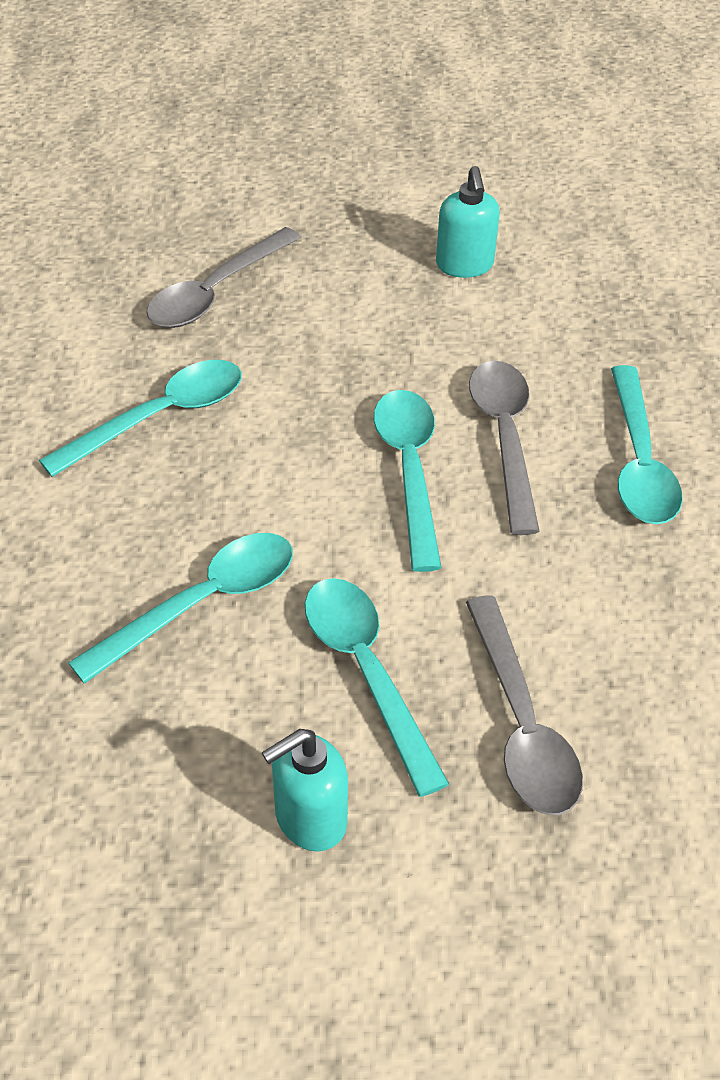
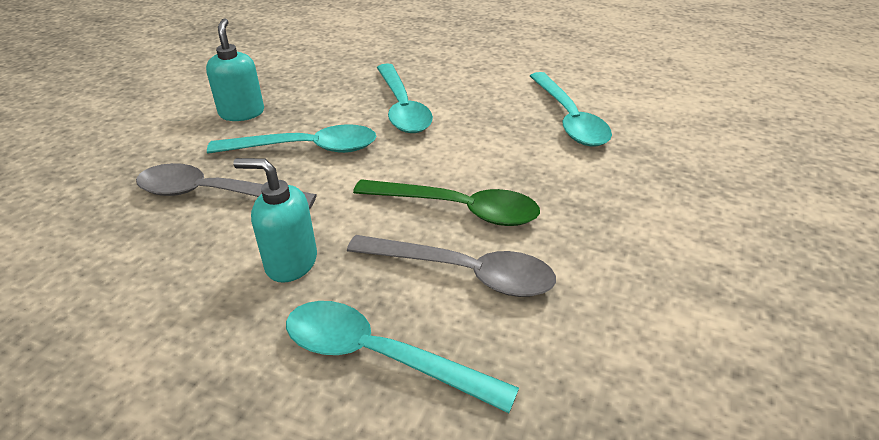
camera: 115 degrees right, 10 degrees down
grey spoon [146,227,301,328] -> none
turquoise spoon [374,390,442,572] -> green spoon [353,179,540,226]
turquoise soap dispenser [436,166,500,278] -> turquoise soap dispenser moved to [233,158,317,283]

